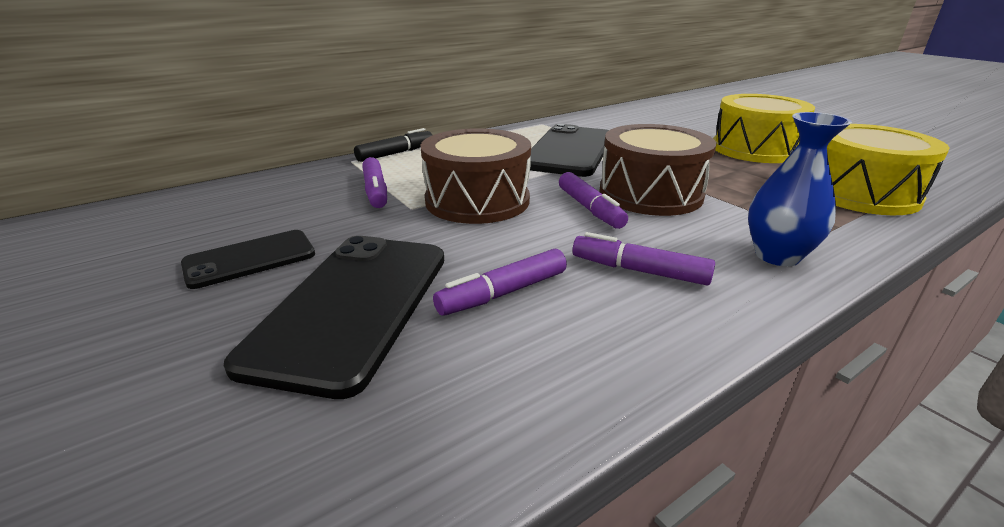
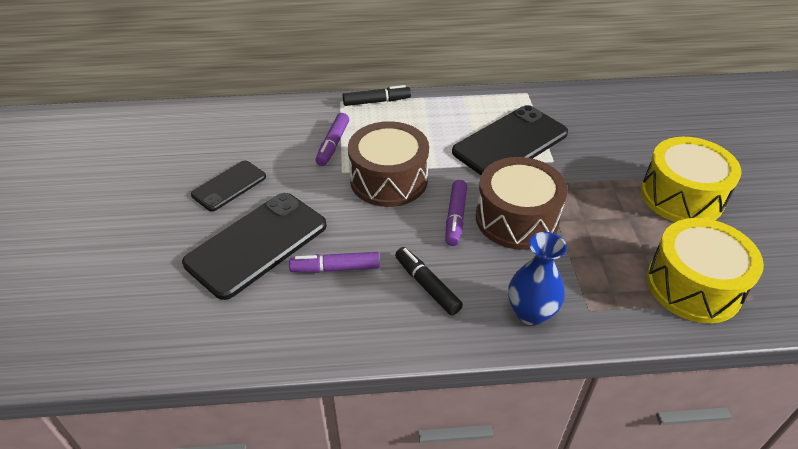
camera: 30 degrees right, 15 degrees up
black phone [181,230,315,289] -> black phone turned 45 degrees counterclockwise [191,160,266,211]
purple marker [573,232,715,285] -> black marker [395,247,463,315]

